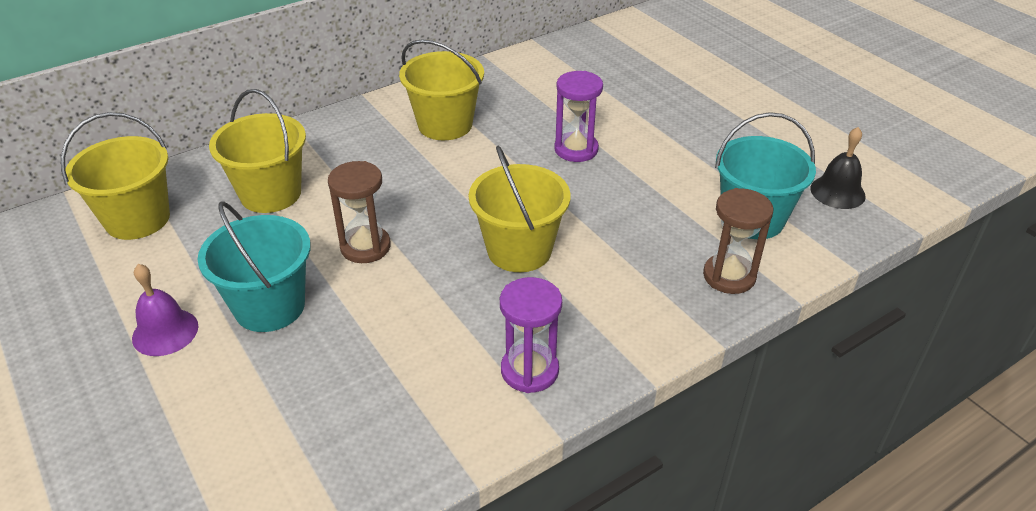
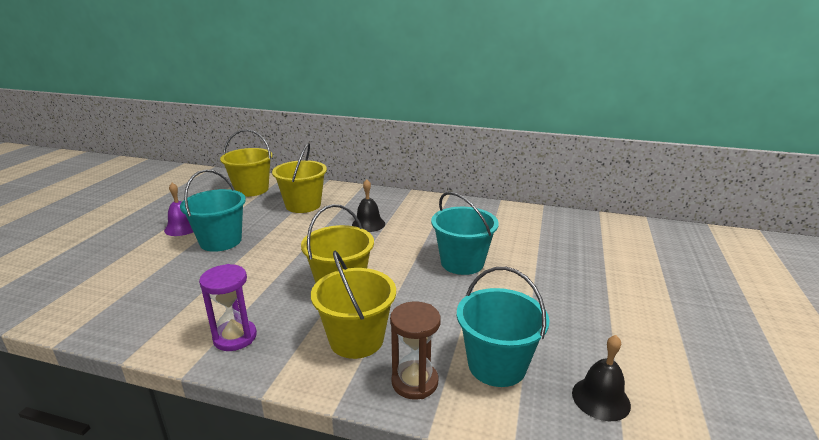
camera: 50 degrees right, 15 degrees down
brown hourglass [328,161,391,263] -> none
yellow bucket [399,39,484,140] -> yellow bucket moved to [311,251,396,359]
purple hourglass [554,71,603,162] -> turquoise bucket [431,192,499,275]
none -> black bell [352,179,385,232]

